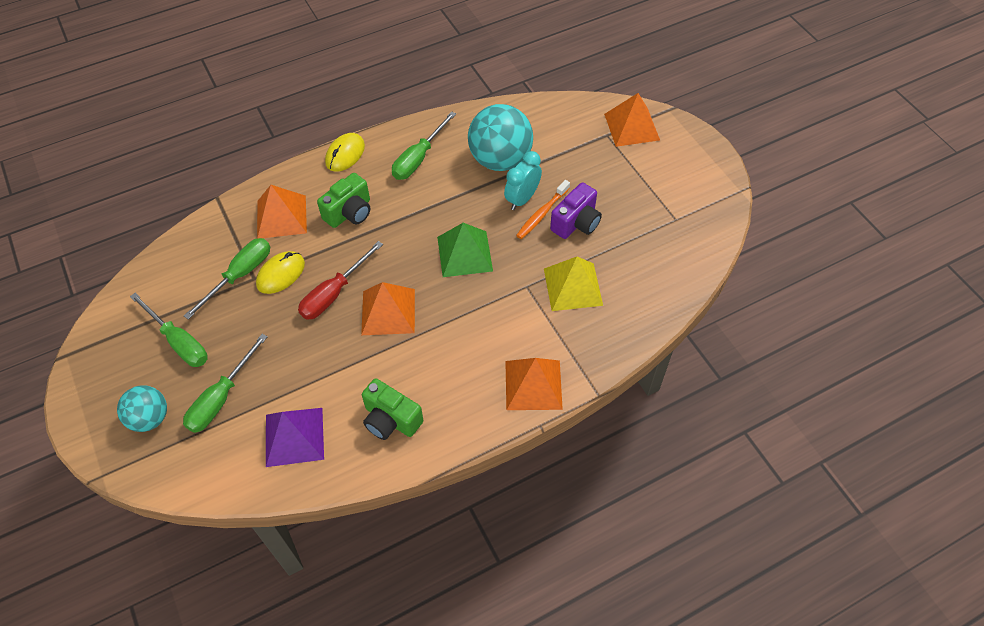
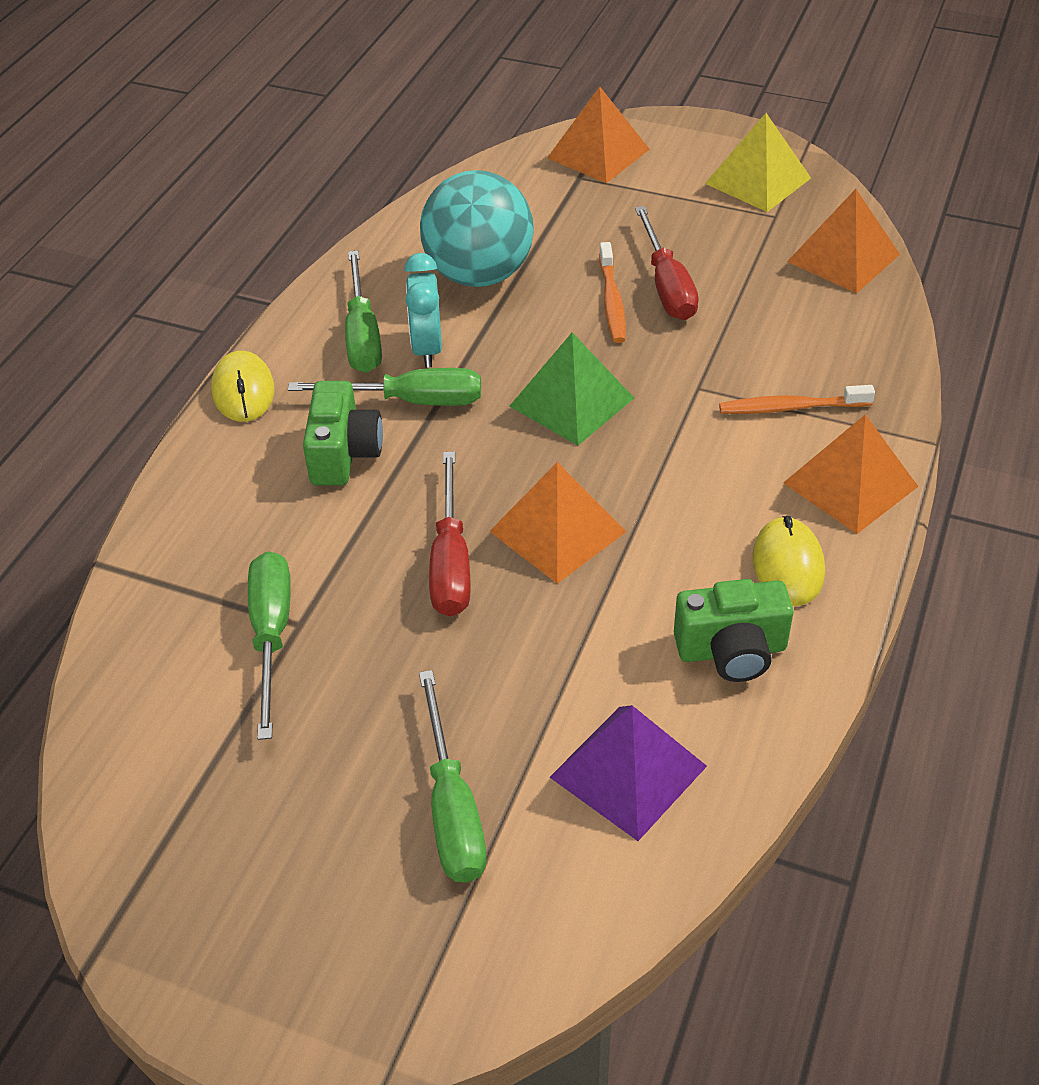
camera: 40 degrees left, 10 degrees down
turquoise ball [117,385,167,432] -> none
green screwdriver [130,293,208,367] -> green screwdriver moved to [288,368,481,406]
yellow mouse [256,251,305,294] -> yellow mouse moved to [752,516,825,606]
orange pyramid [257,185,307,239] -> orange pyramid moved to [787,189,900,294]
turquoise clock [504,151,542,210] -> turquoise clock moved to [404,253,442,368]
yellow pyramid [544,257,603,311] -> yellow pyramid moved to [705,113,811,212]
purple camera [550,182,602,239] -> red screwdriver [635,206,699,320]
none -> orange toothbrush [719,385,875,414]

